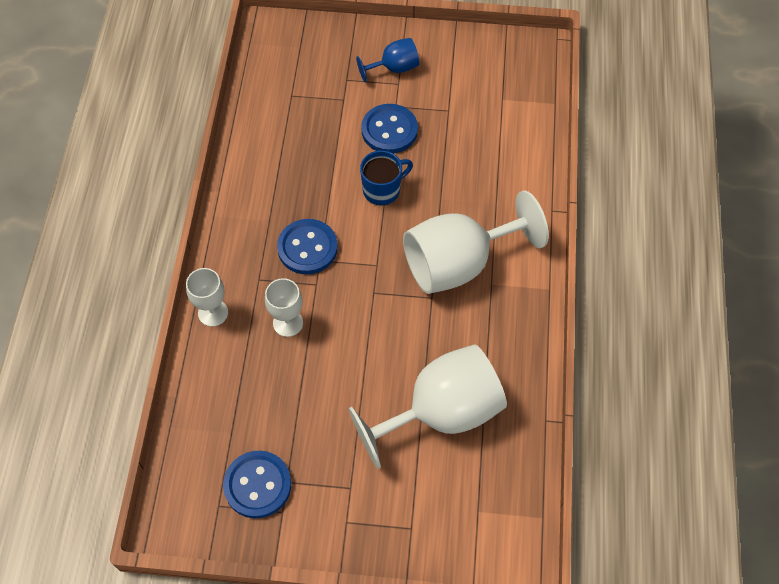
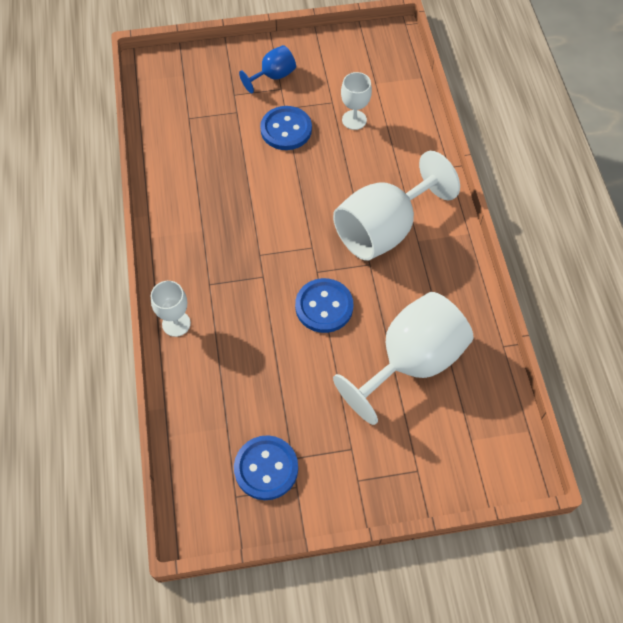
camera: 15 degrees left, 0 degrees up
white goblet [265,278,303,337] -> white goblet moved to [341,72,372,130]
blue button [277,219,338,274] -> blue button moved to [295,278,353,333]
blue mug [360,150,413,206] -> none

